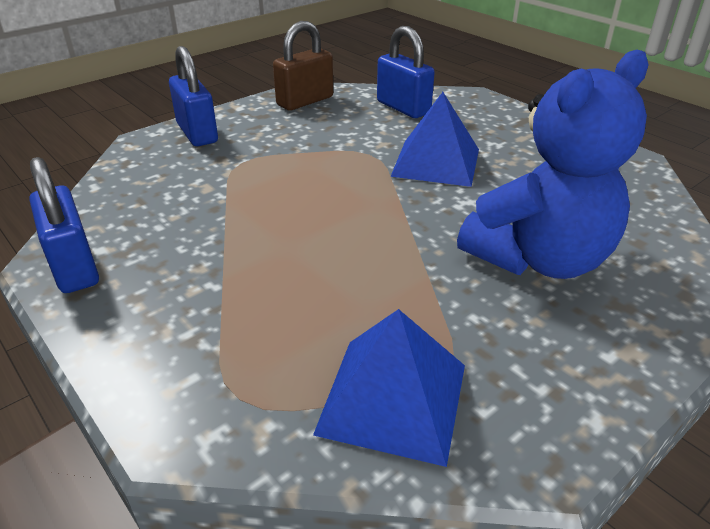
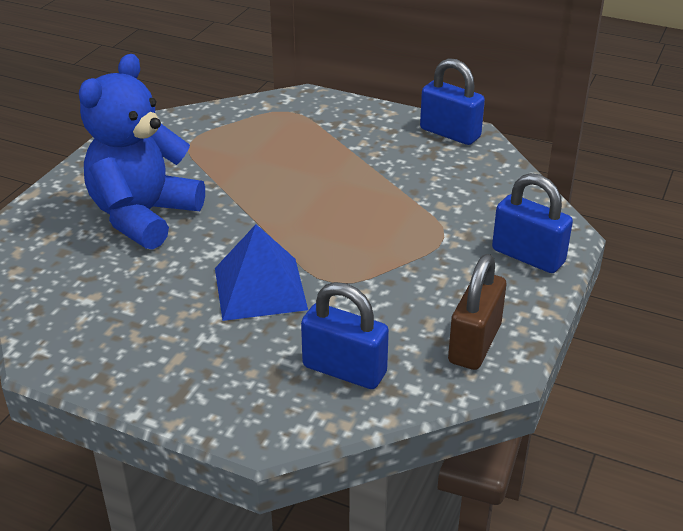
camera: 155 degrees right, 0 degrees up
blue pyramid [313,309,465,467] -> none

